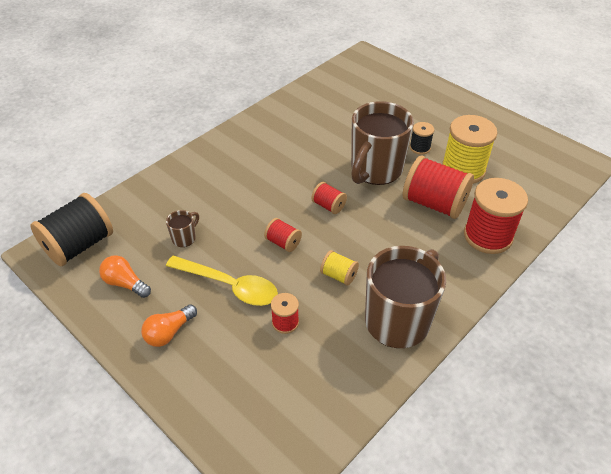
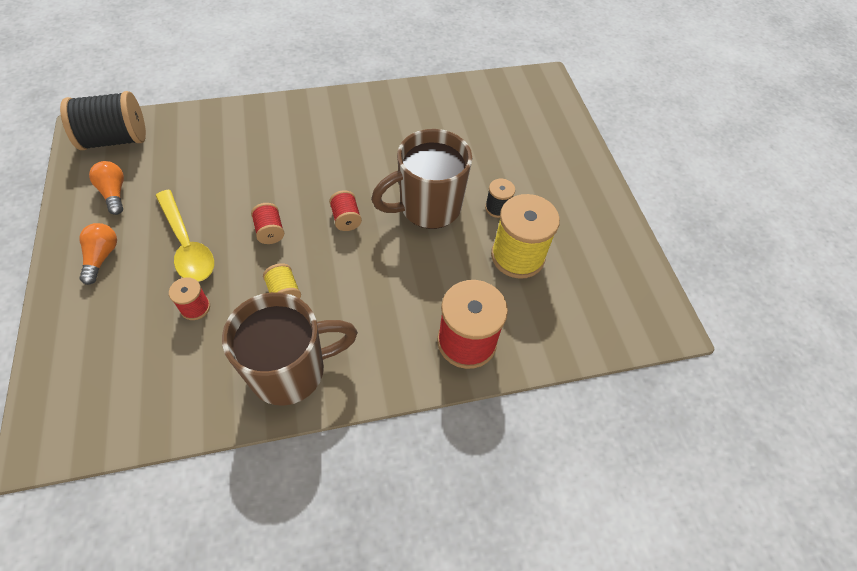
camera: 30 degrees right, 10 degrees up
orange light bulb [141,304,197,347] -> orange light bulb turned 105 degrees clockwise [79,223,117,285]
brown mug [166,210,199,247] -> none
red spool [403,156,474,219] -> none

